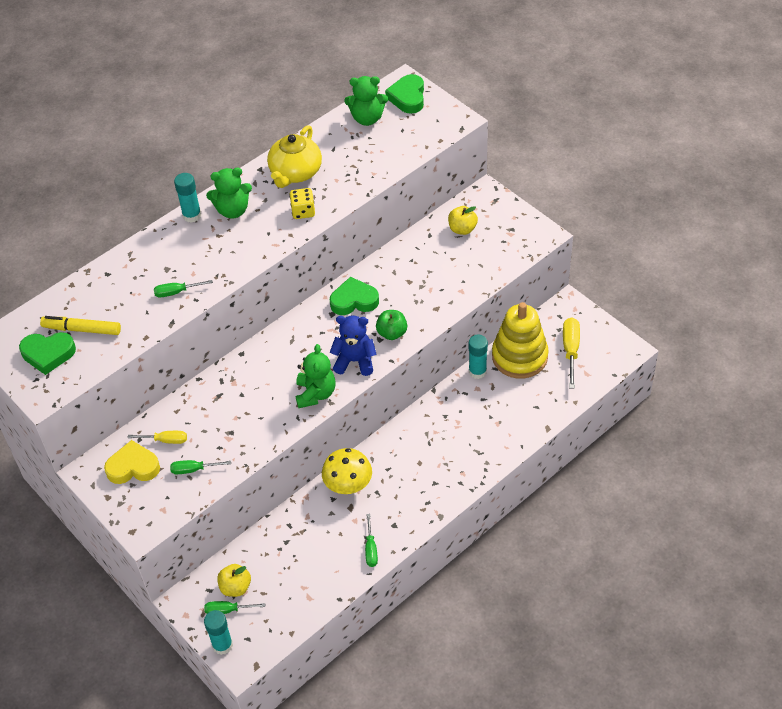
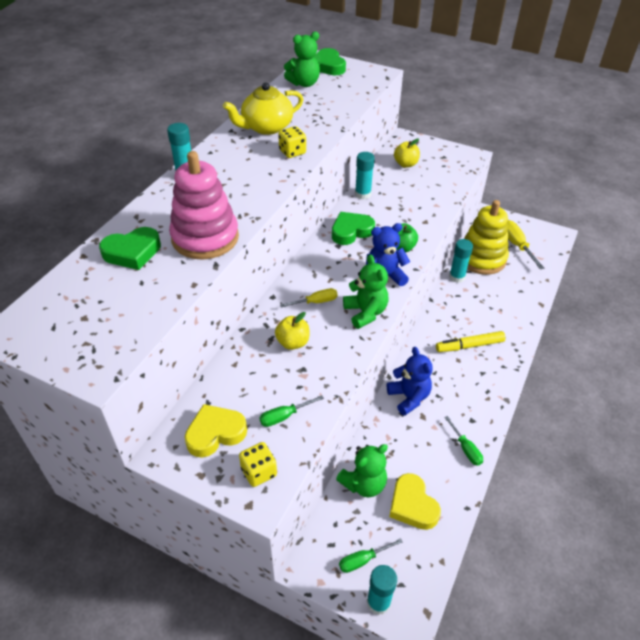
camera: 25 degrees left, 5 degrees down
green heart [19,332,76,375] -> green heart moved to [99,227,161,270]
yellow marker [40,316,121,335] -> yellow marker moved to [436,331,506,352]
yellow screwdriver [127,431,187,444] -> yellow screwdriver moved to [280,288,338,307]
green screwdriver [154,280,213,298] -> pink stacking toy [169,151,239,259]
green teddy bear [206,168,252,219] -> green teddy bear moved to [336,444,388,497]
yellow apple [217,564,251,597] -> yellow apple moved to [275,312,310,350]
yellow teapot [267,125,322,188] -> yellow teapot turned 60 degrees clockwise [223,82,303,135]
yellow mushroom [322,448,372,494] -> blue teddy bear [387,347,433,416]
none -> yellow dice [239,442,277,487]
none -> turquoise glue stick [355,152,375,199]
none -> yellow heart [389,473,441,530]

